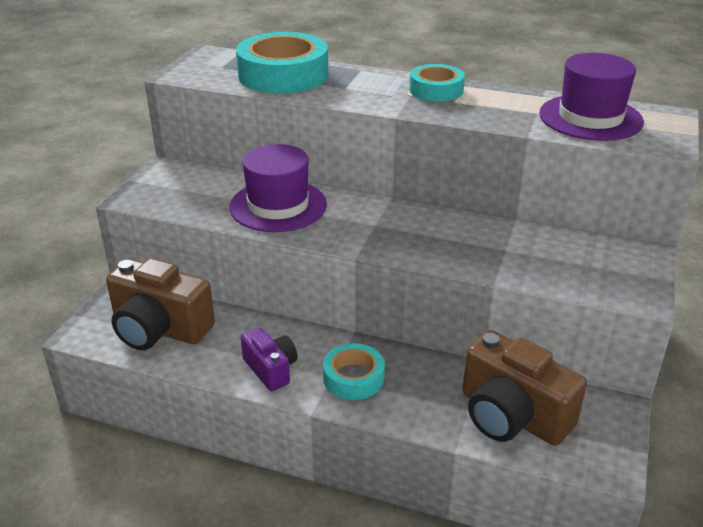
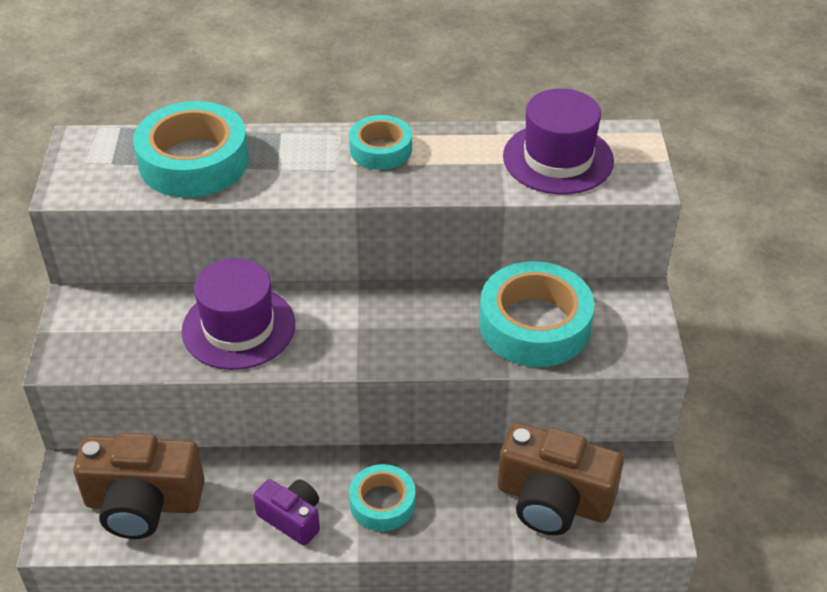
camera: 20 degrees left, 10 degrees up
none -> turquoise tape [479,261,594,367]

